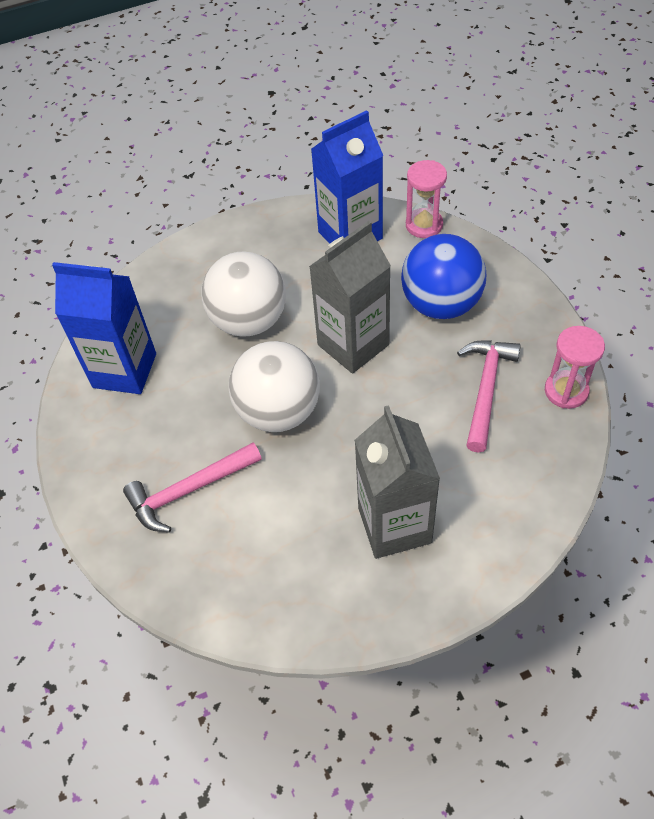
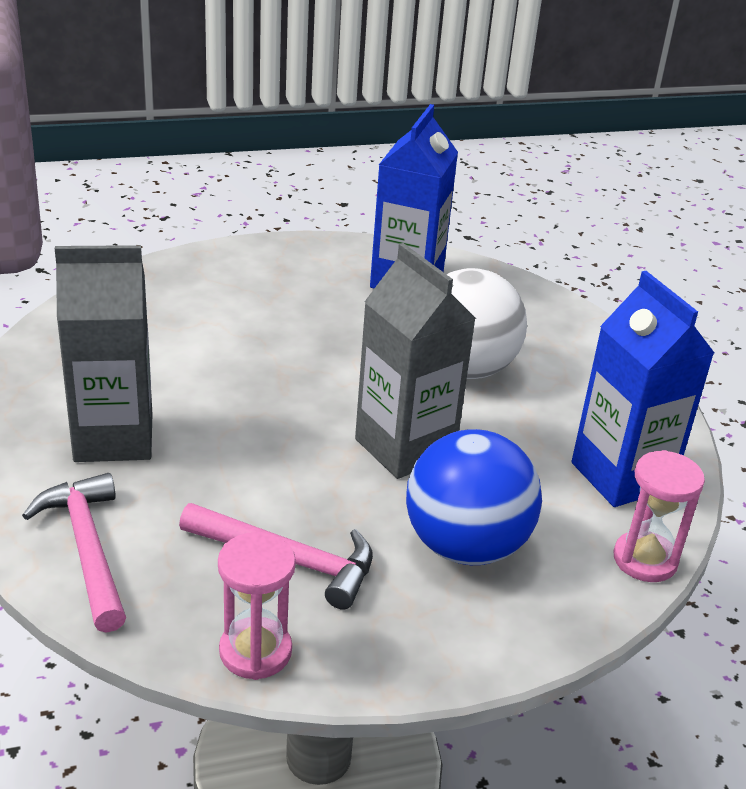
camera: 90 degrees right, 20 degrees down
pink hammer [123,442,262,532] -> pink hammer moved to [22,473,126,633]
white ball [229,341,320,432] -> none

